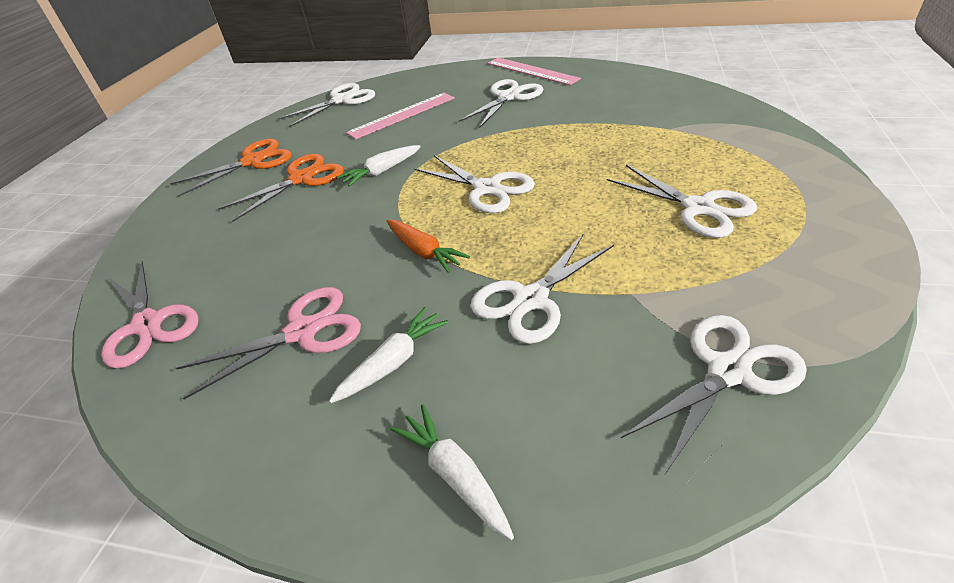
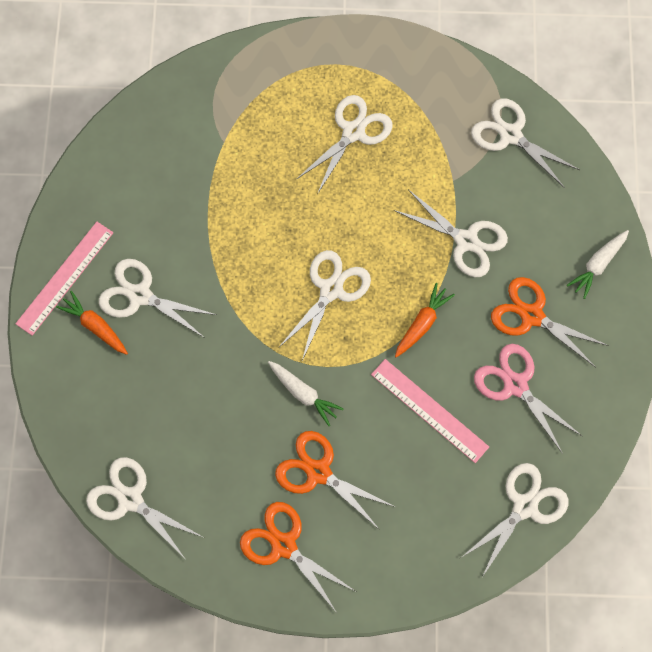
camera: 105 degrees left, 30 degrees up
pink scissors [101,261,199,369] -> white scissors [462,463,569,577]
white carrot [329,307,449,403] -> orange scissors [491,277,609,367]
pink ruler [346,93,455,139] -> pink ruler moved to [371,359,489,463]
none -> orange carrot [56,291,128,355]

